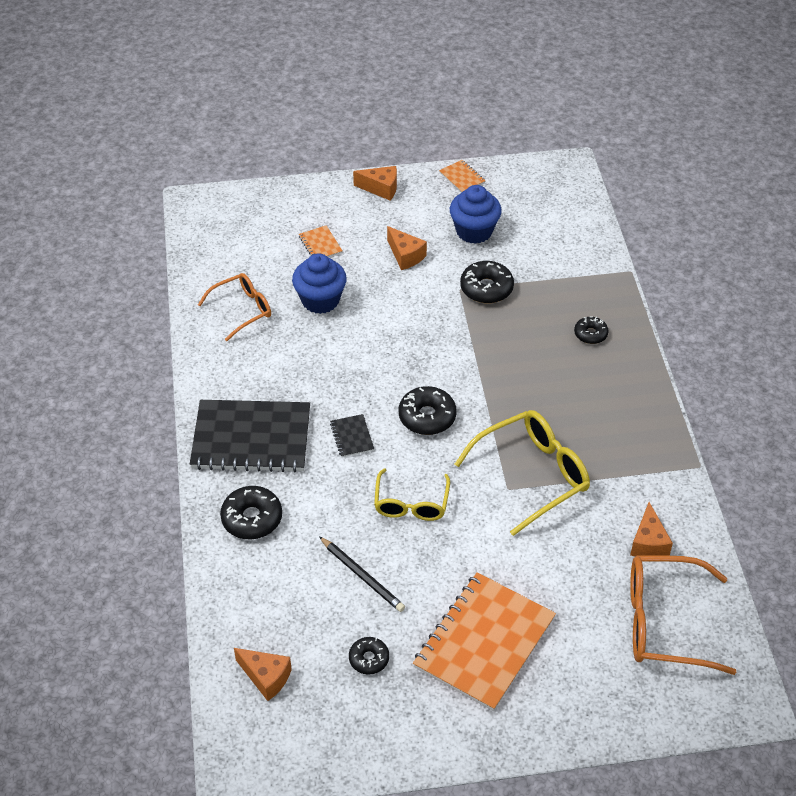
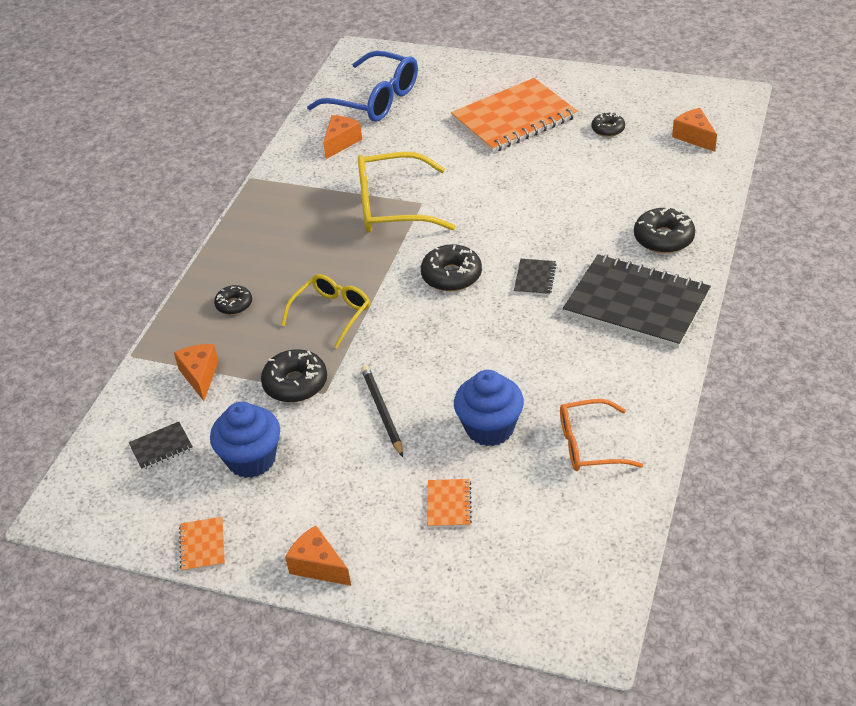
camera: 150 degrees left, 5 degrees down
black pencil [319,536,405,612] -> black pencil moved to [361,365,403,457]
yellow glasses [374,469,450,521] -> yellow glasses moved to [281,274,370,348]
orange cheese [387,226,427,270] -> orange cheese moved to [174,344,218,401]
orange glasses [630,555,736,675] -> blue glasses [307,51,418,122]
none -> black notebook [129,422,193,470]

